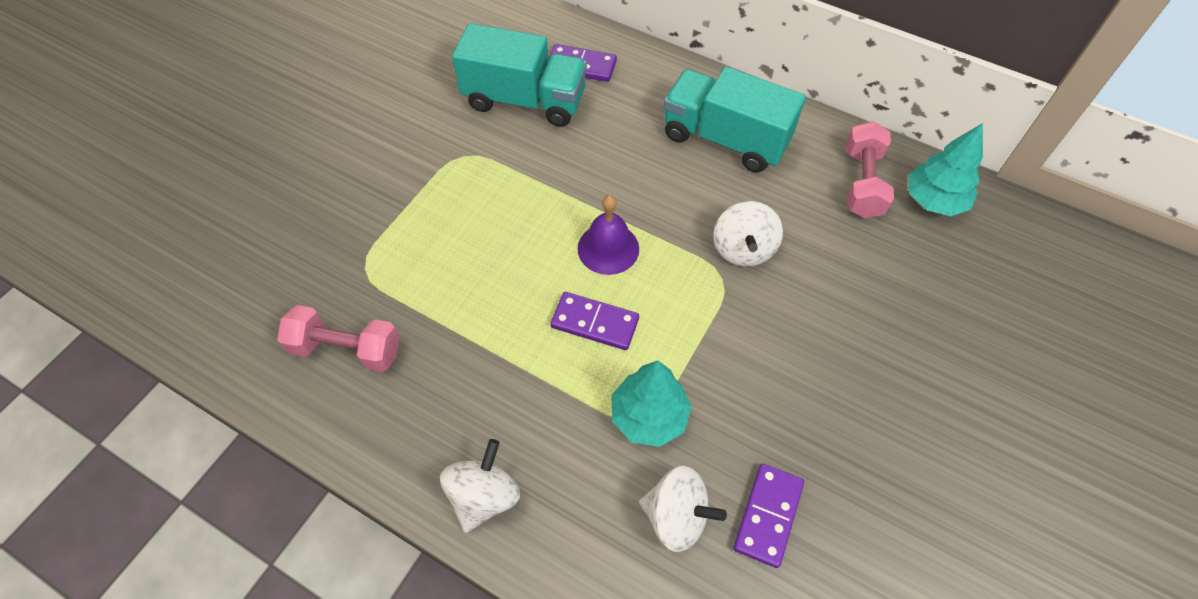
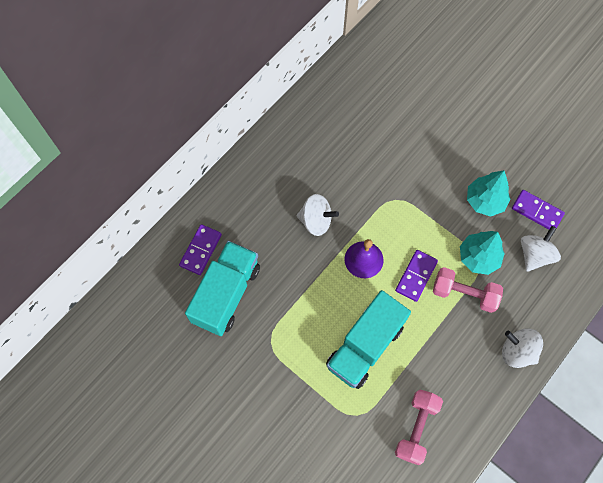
camera: 80 degrees left, 10 degrees up
turquoise truck [663,67,806,172] -> turquoise truck moved to [326,290,411,389]
white spinning top [714,201,783,267] -> white spinning top moved to [296,194,339,236]
pink dumbbell [846,121,894,218] -> pink dumbbell moved to [433,267,503,313]
turquoise tree [908,123,983,216] -> turquoise tree moved to [467,170,510,217]

